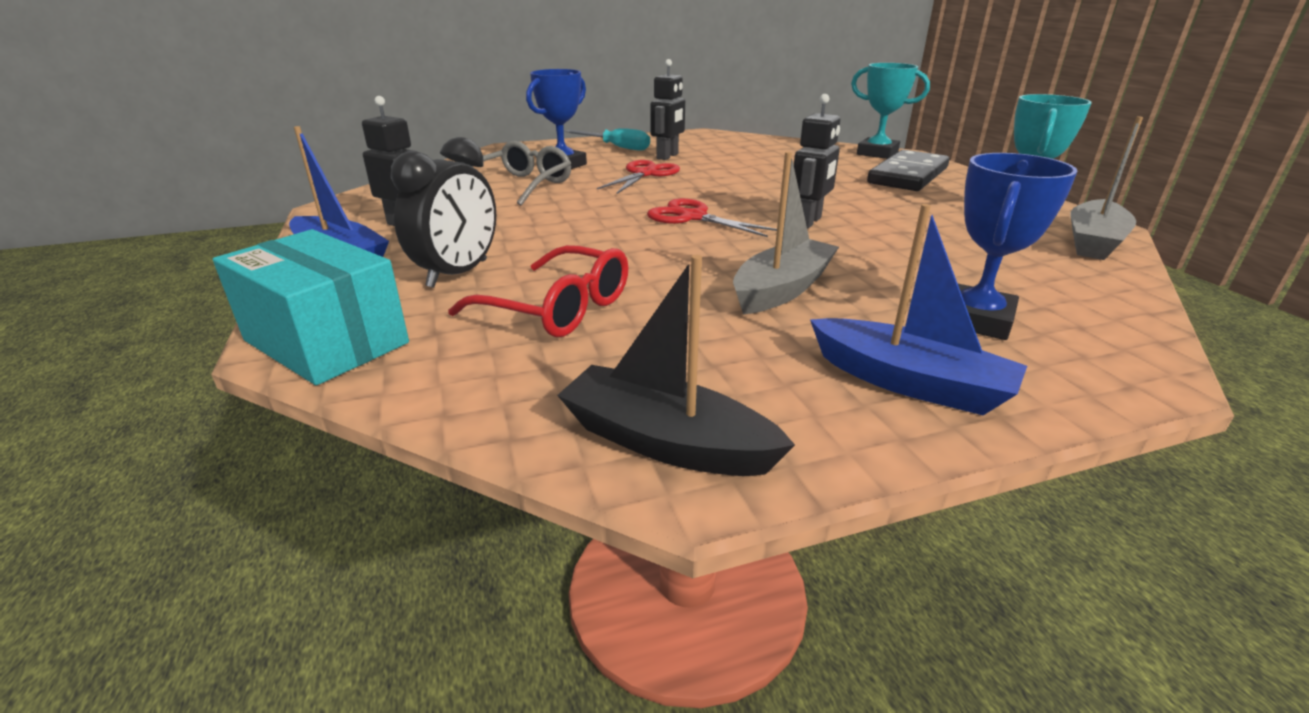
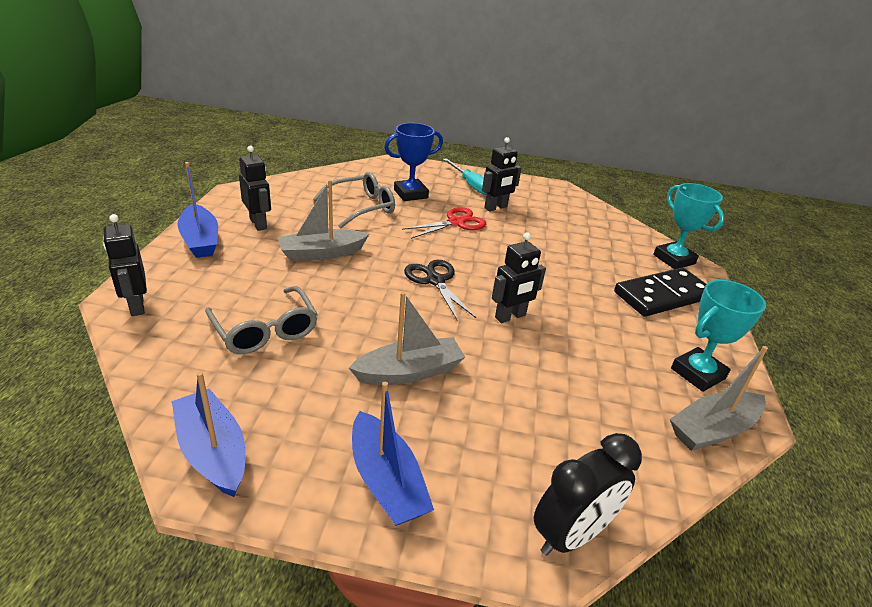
camera: 25 degrees right, 5 degrees up
turquoise box [213,229,409,385] -> black robot [103,214,147,316]
black clock [391,137,496,288] -> black clock moved to [534,433,642,556]
red glasses [448,245,629,337] -> grey glasses [205,286,318,354]
black boat [557,255,795,476] -> blue boat [172,372,245,497]
red scissors [647,198,777,237] -> black scissors [404,260,476,321]
blue trophy [958,153,1078,340] -> none
none -> grey boat [277,180,369,261]

